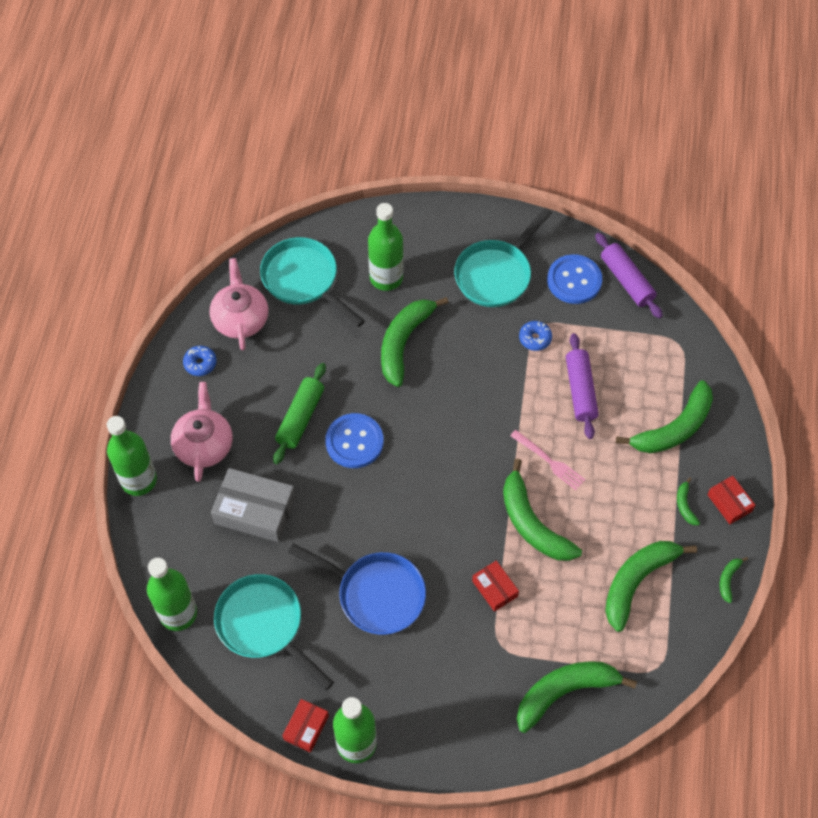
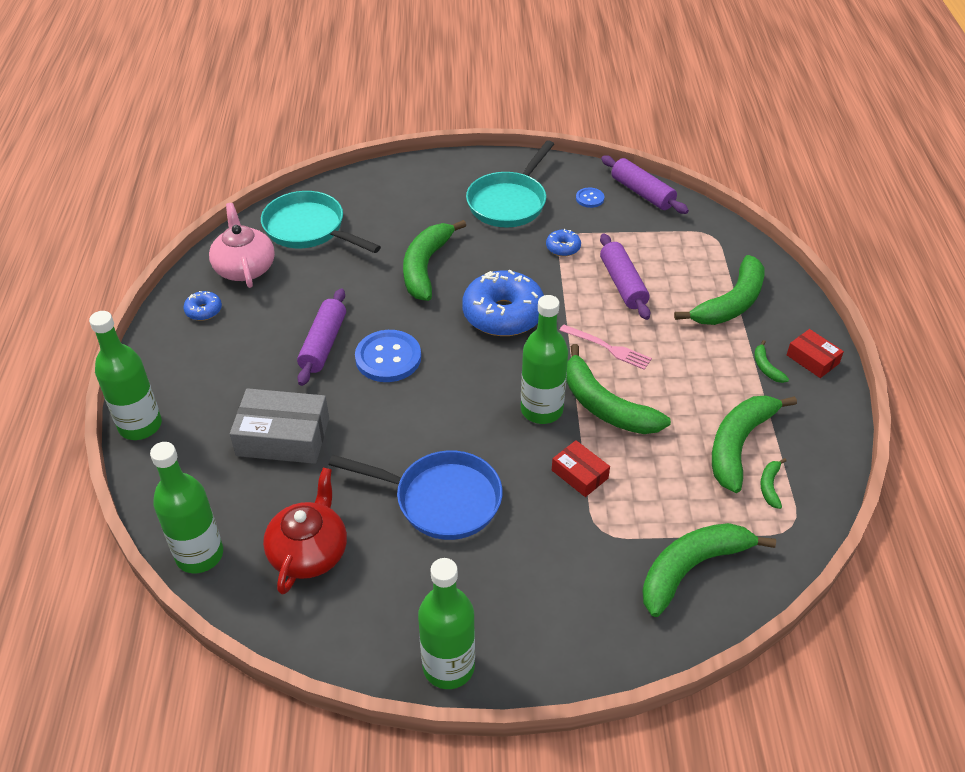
camera: 10 degrees left, 15 degrees down
pink teapot [171,382,233,482] -> none
turquoise pan [214,574,334,690] -> red teapot [263,468,347,594]
green rolling pin [273,363,326,464] -> purple rolling pin [297,288,346,386]
red box [282,699,329,753] -> none
green bottle [368,203,404,291] -> green bottle moved to [521,295,568,424]
blue button [547,254,602,304] -> blue button [576,188,604,208], size x0.50
green banana [720,557,748,603] -> green banana moved to [760,458,786,509]
none -> blue donut [462,270,544,336]

